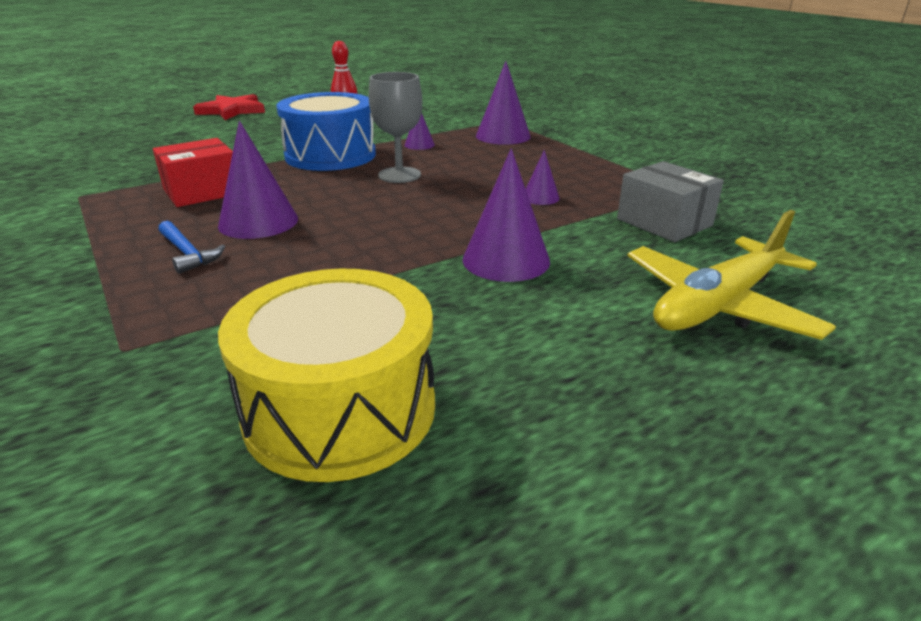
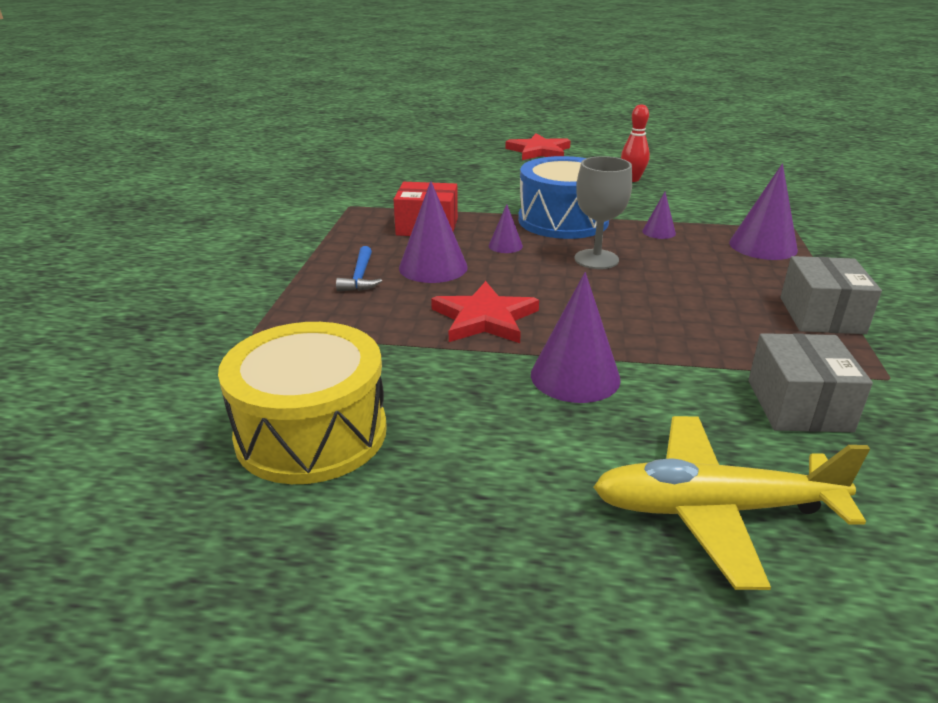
camera: 40 degrees right, 0 degrees up
purple cone [526,150,560,205] -> purple cone moved to [489,204,523,253]
none -> red star [431,281,539,343]
none -> grey box [780,256,882,334]

